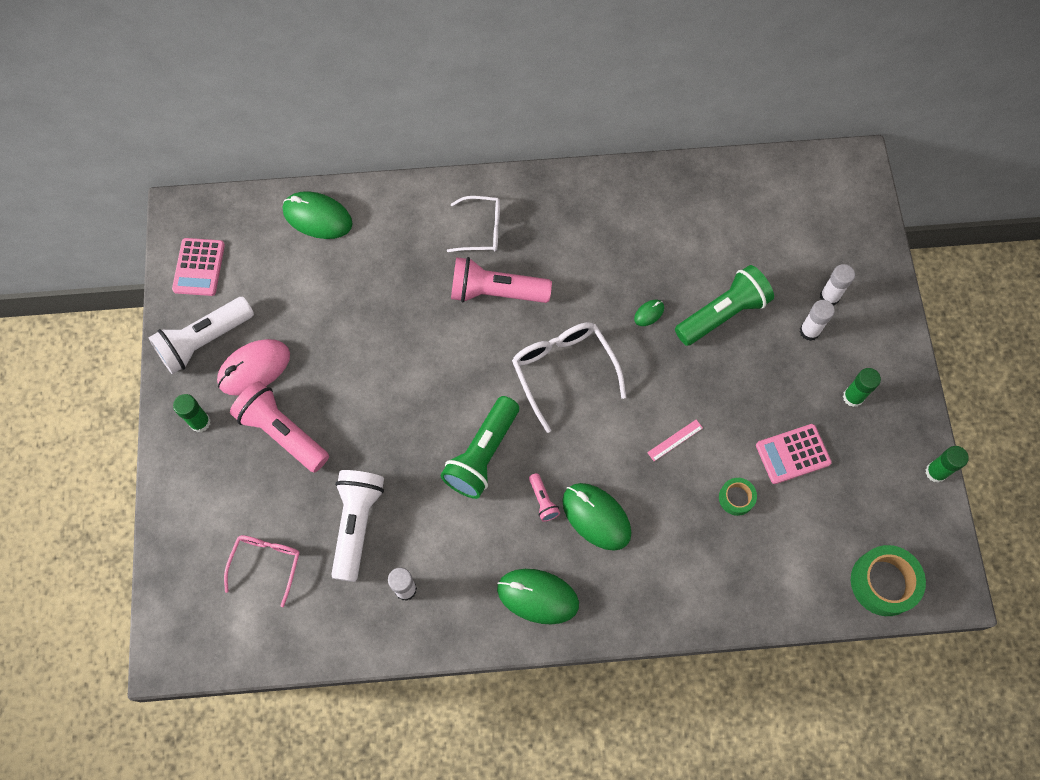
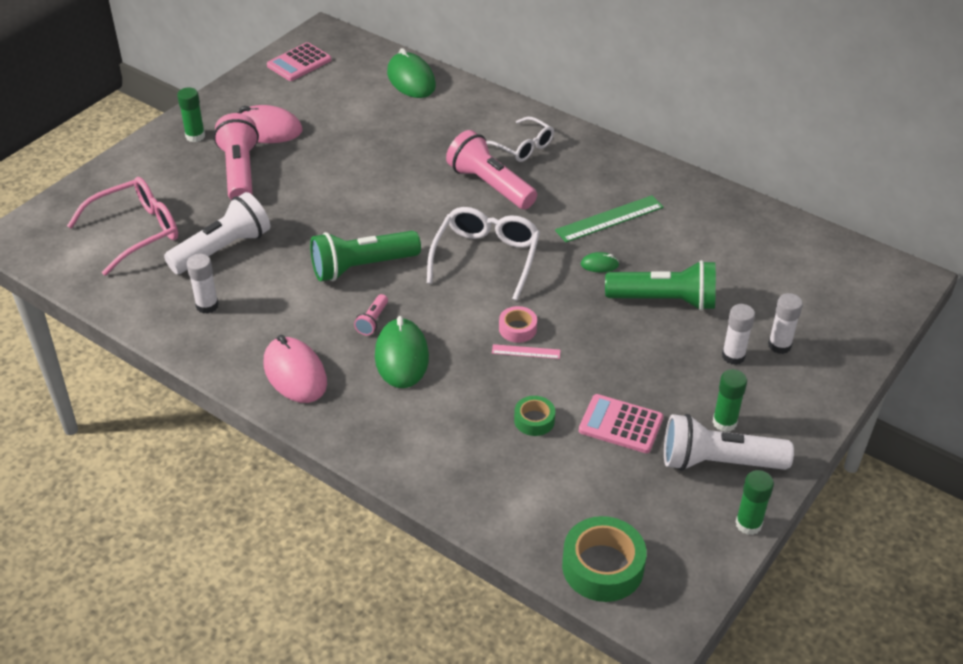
camera: 40 degrees right, 25 degrees down
white flashlight [148,297,254,374] -> white flashlight moved to [664,414,794,471]
pink glasses [224,535,300,607] -> pink glasses [67,177,178,276], size x1.52
green mouse [497,569,579,624] -> pink mouse [264,335,327,403]
none -> pink tape [499,306,537,343]
none -> green ruler [555,195,663,242]

